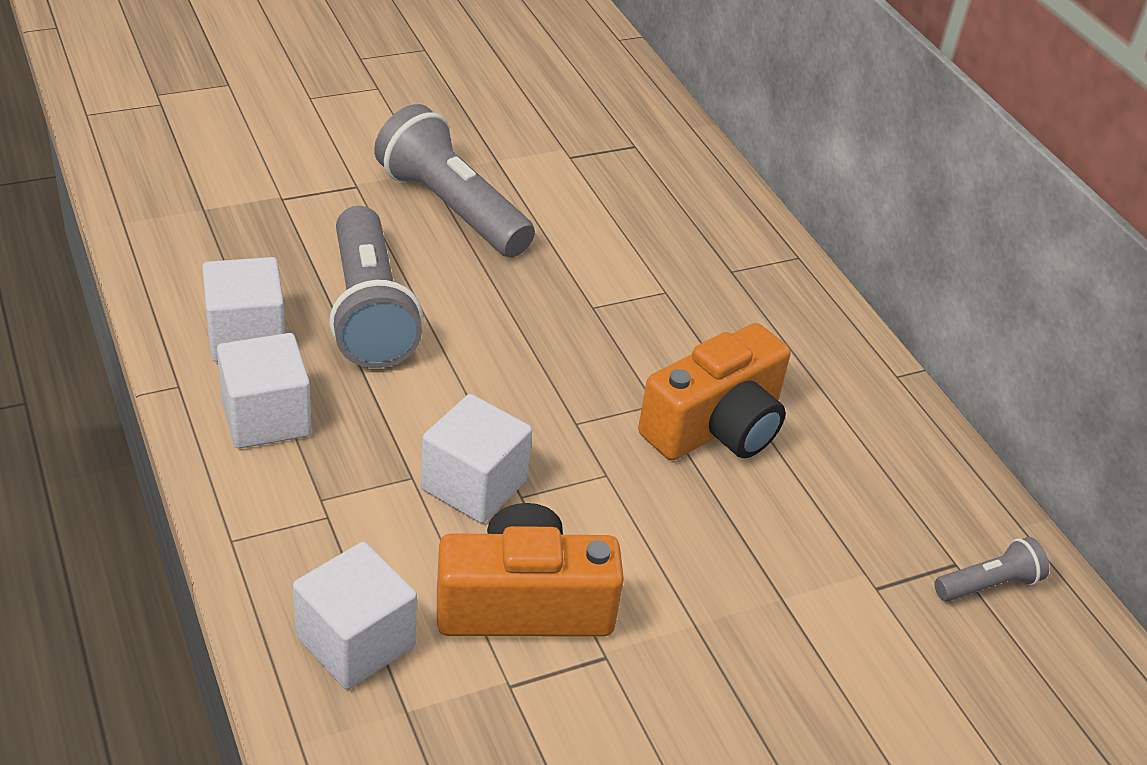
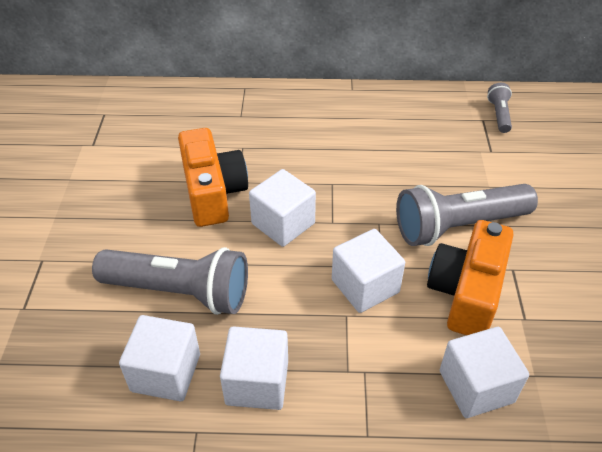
camera: 60 degrees left, 5 degrees up
grey flashlight [374,104,535,257] -> grey flashlight moved to [396,184,538,246]
orange camera [638,323,791,460] -> orange camera moved to [178,128,248,227]
none -> white cube [249,169,316,247]

